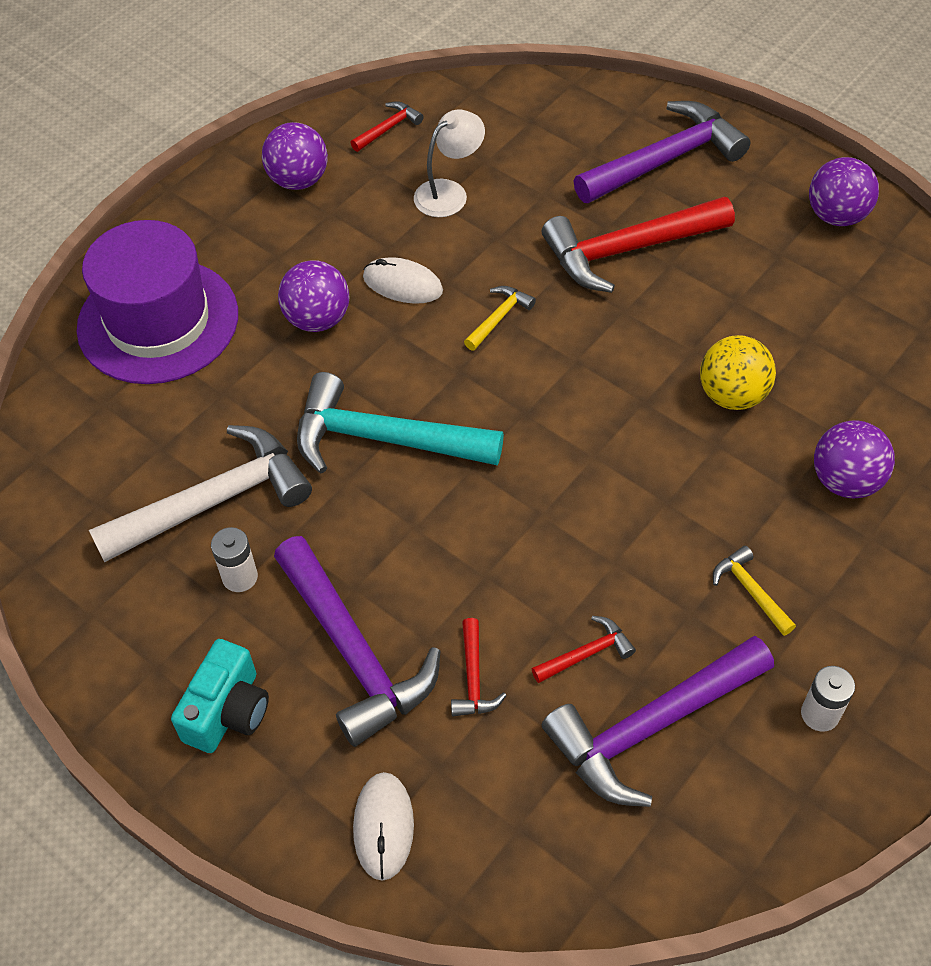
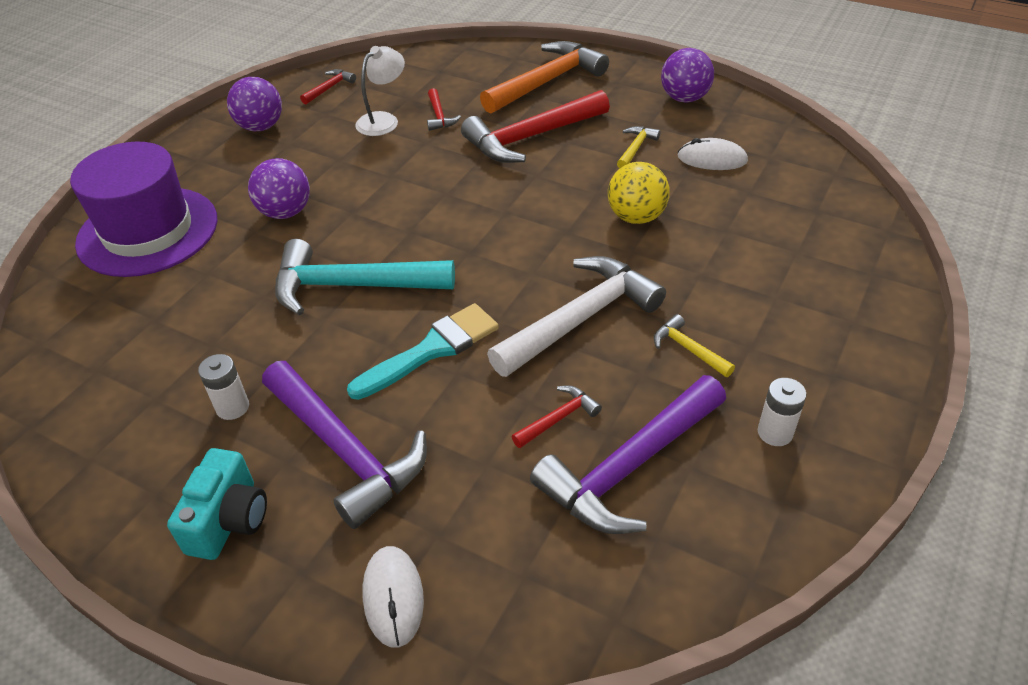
camera: 10 degrees left, 10 degrees down
white hammer [89,425,312,562] -> white hammer moved to [487,256,666,377]
white mouse [363,257,443,304] -> white mouse moved to [677,138,748,170]
red hammer [451,618,507,716] -> red hammer moved to [427,88,461,131]
yellow hammer [464,286,536,351] -> yellow hammer moved to [617,126,660,168]
purple hammer [574,101,750,203] -> orange hammer [480,41,609,114]
purple ball [814,420,895,498] -> none
none -> turquoise brush [347,303,499,400]

